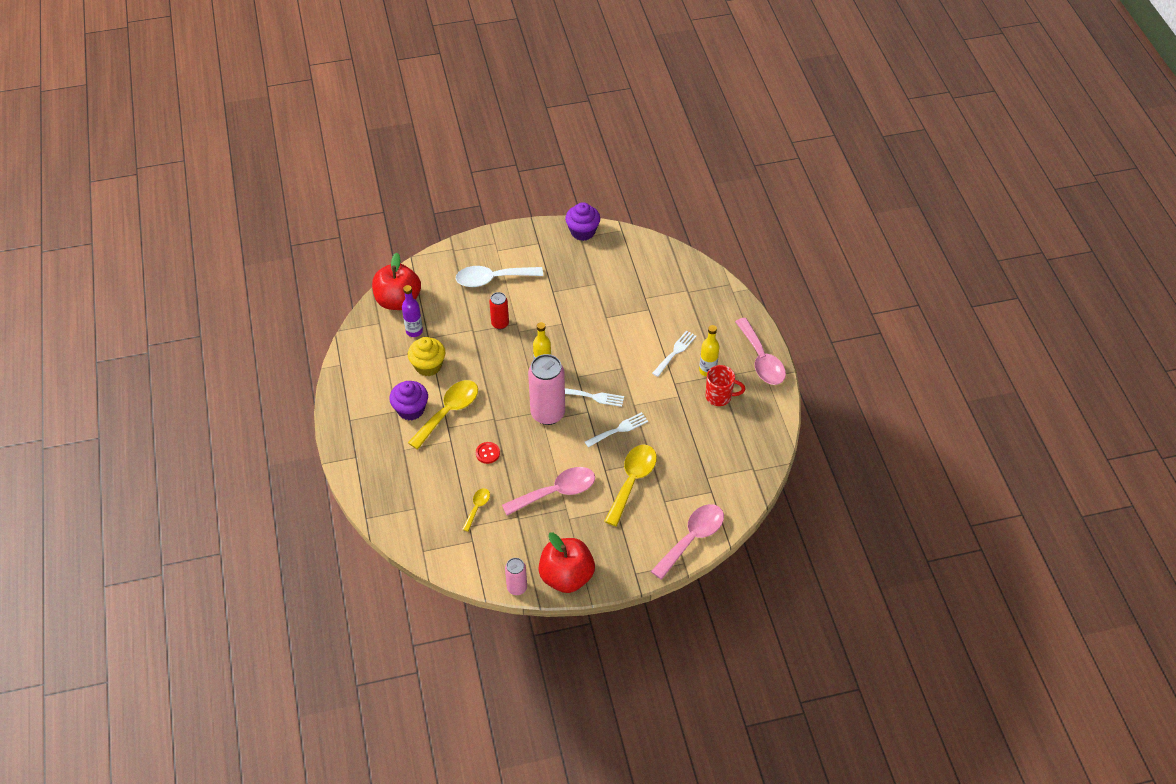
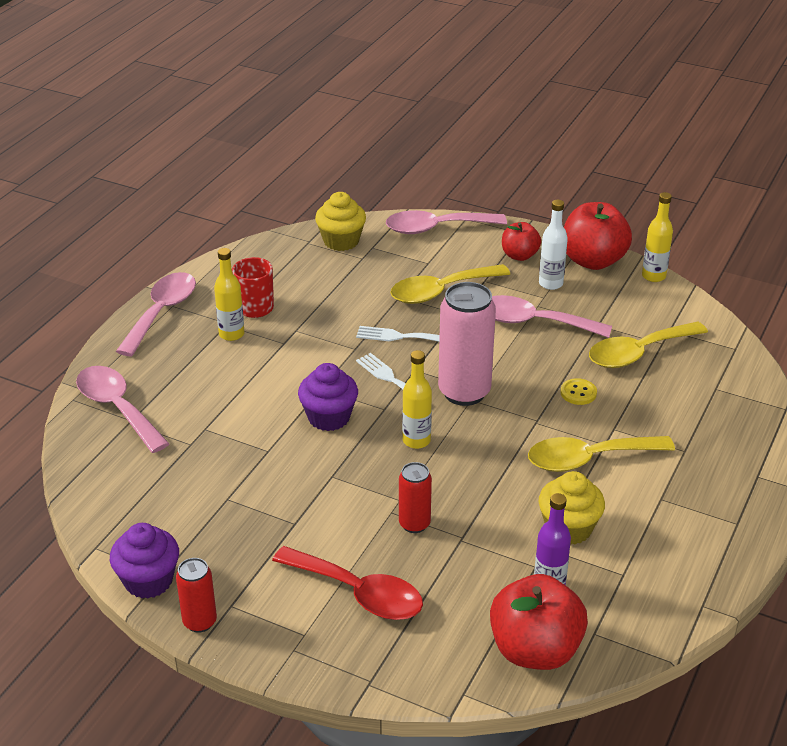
camera: 140 degrees left, 15 degrees down
purple cupcake [389,381,428,421] -> purple cupcake moved to [298,363,358,431]
white spoon [456,266,543,287] -> red spoon [272,546,423,620]
yellow spoon [462,488,490,532] -> yellow spoon [589,321,708,368], size x1.94
red button [476,442,500,464] -> yellow button [561,378,597,405]
pink can [505,558,527,595] -> yellow bottle [642,192,673,282]
white fork [652,330,697,377] -> none
none -> pink spoon [76,366,170,453]
none -> red can [176,558,217,633]
none -> yellow cupcake [315,192,366,251]
none -> red apple [502,222,541,261]
none -> white bottle [539,200,568,290]

